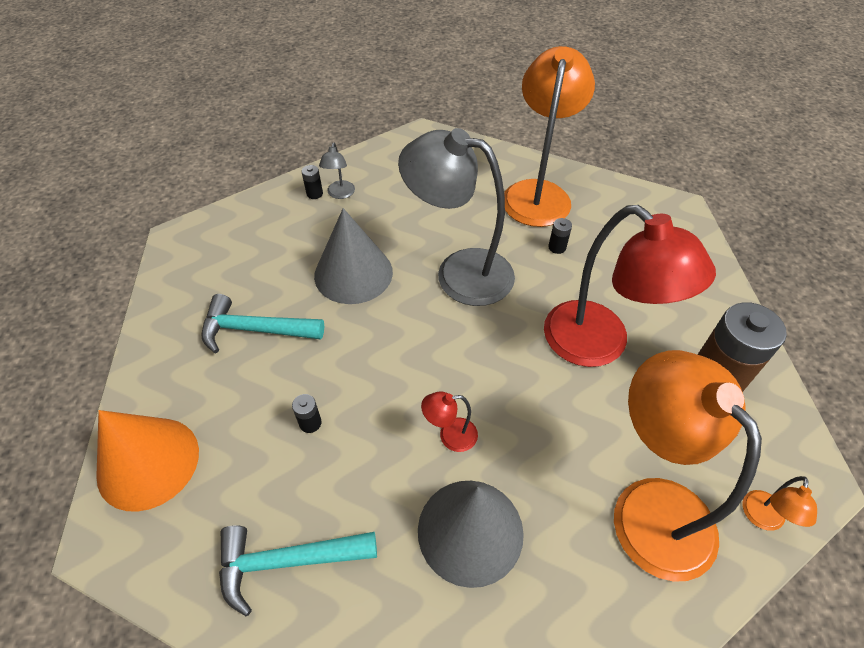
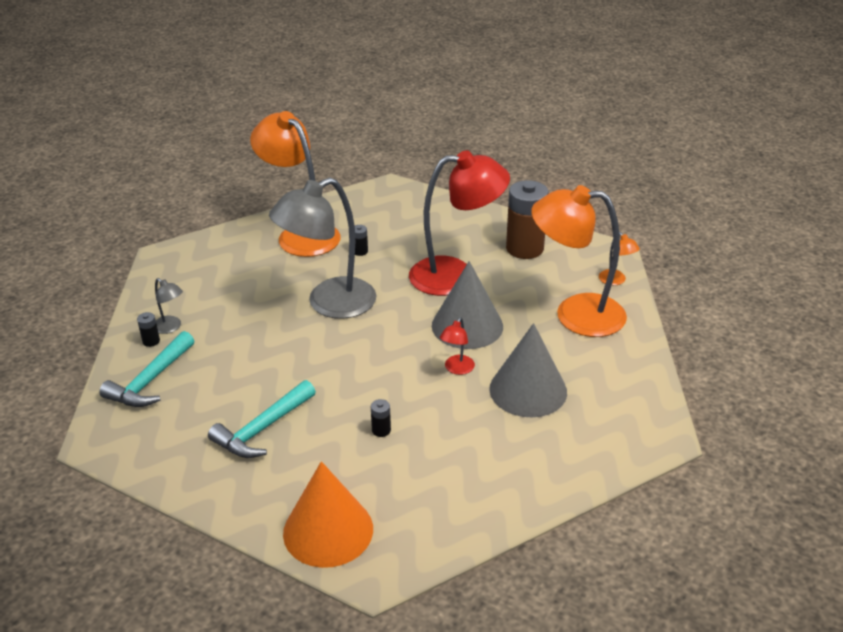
camera: 55 degrees left, 15 degrees down
turquoise hammer [219,525,377,616] -> turquoise hammer moved to [99,331,194,407]
grey cone [314,208,393,304] -> grey cone moved to [432,261,503,349]

